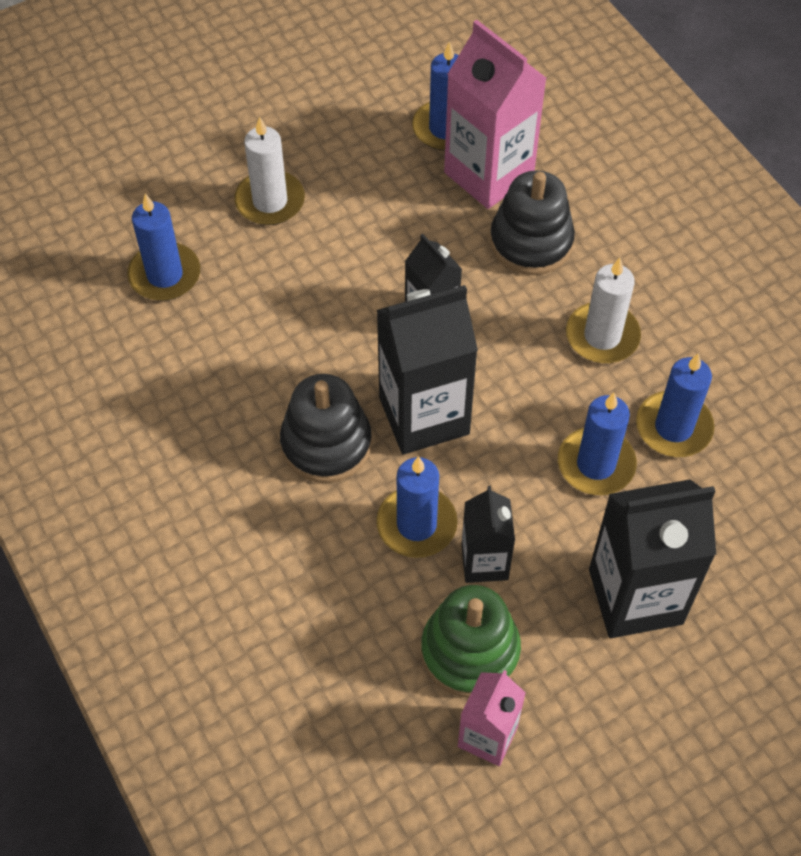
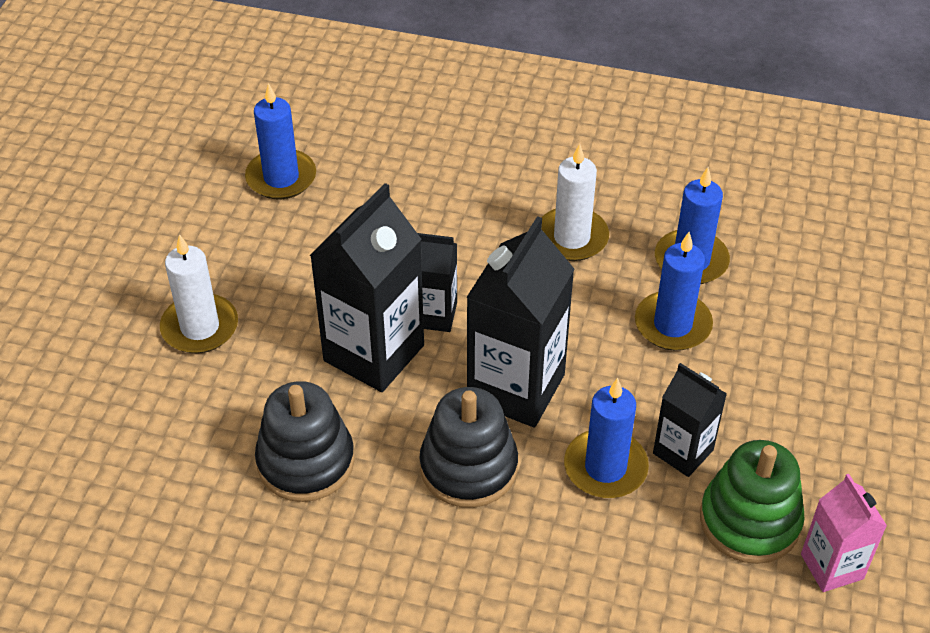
camera: 45 degrees left, 10 degrees down
blue candle [127,193,200,301] -> none
pink carton [444,20,547,209] -> none
black stacking toy [490,171,575,275] -> black stacking toy moved to [255,381,355,502]
black carton [589,479,716,638] -> black carton moved to [310,183,424,392]

